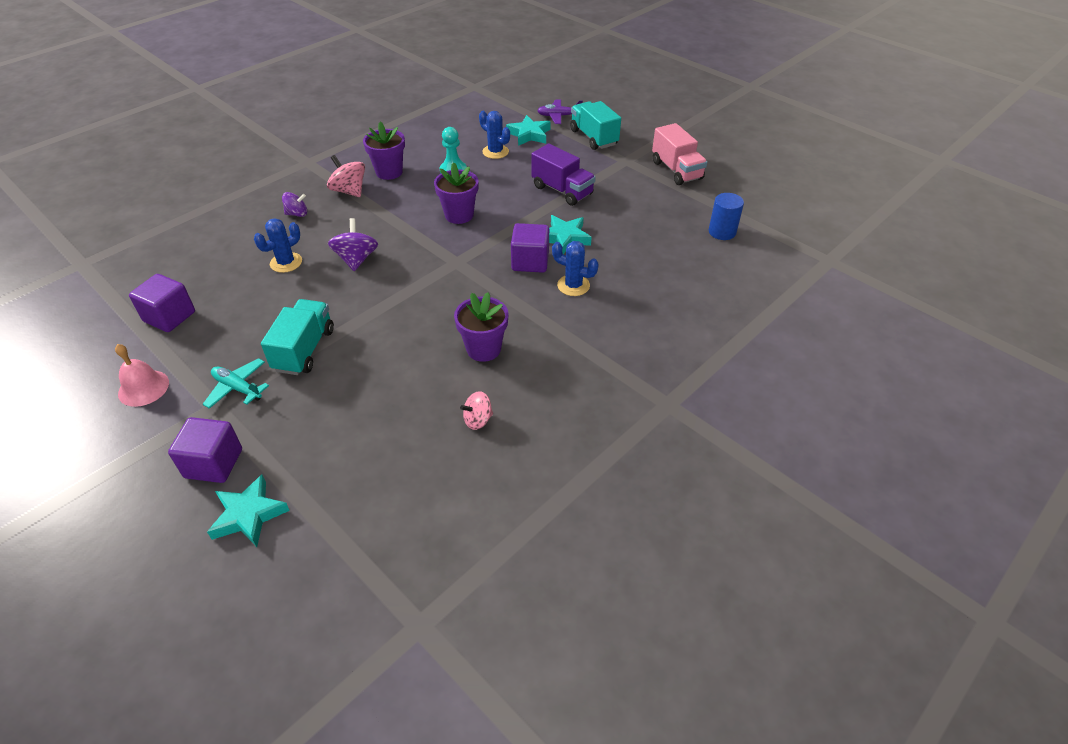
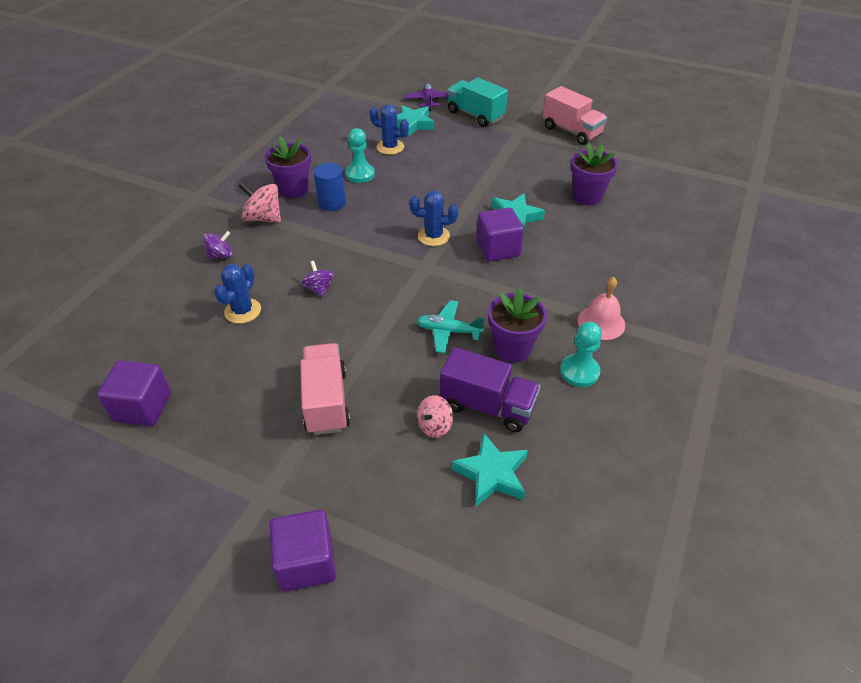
camera: 20 degrees left, 0 degrees up
pink bell [115,344,169,407] -> pink bell moved to [578,277,625,340]
turquoise plane [203,358,269,409] -> turquoise plane moved to [417,300,485,353]
turquoise star [207,475,290,547] -> turquoise star moved to [451,433,528,507]
turquoise truck [261,299,334,375] -> pink truck [300,343,350,435]
purple spinning top [328,218,378,271] -> purple spinning top [301,261,334,297], size x0.64
purple flower pot [434,162,479,224] -> purple flower pot moved to [571,143,618,205]
pink spinning top [460,391,493,430] -> pink spinning top moved to [417,395,453,438]
purple truck [531,144,596,206] -> purple truck moved to [440,347,540,432]
purple plane [537,99,583,124] -> purple plane turned 105 degrees clockwise [404,83,449,111]
blue cactus [552,241,599,296] -> blue cactus moved to [409,191,458,246]
blue cylinder [709,193,744,240] -> blue cylinder moved to [313,163,346,211]
none -> turquoise pawn [560,322,602,387]

